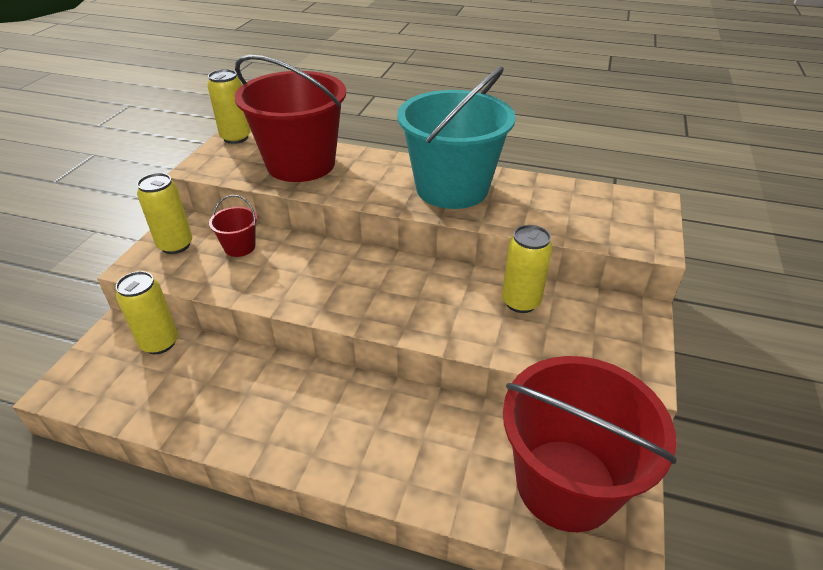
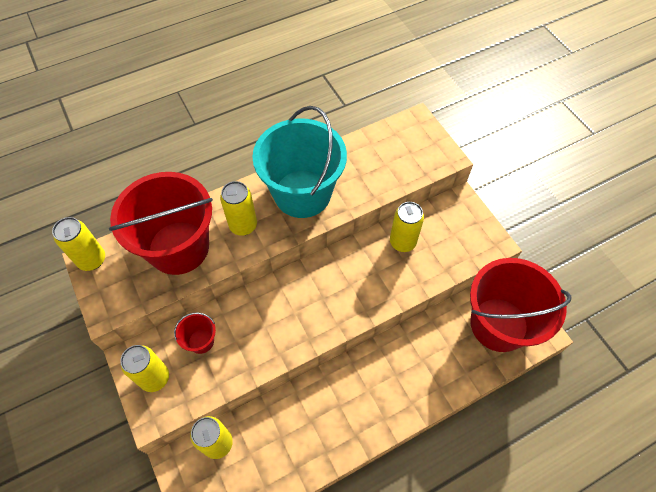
camera: 45 degrees left, 20 degrees up
none -> yellow can [220,181,257,236]

